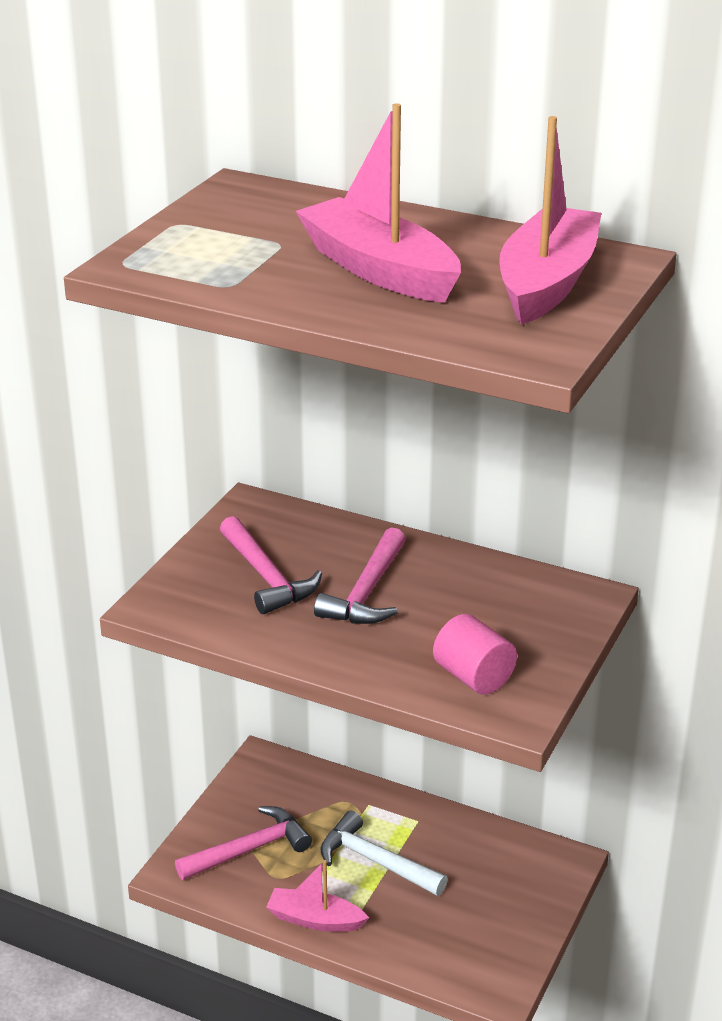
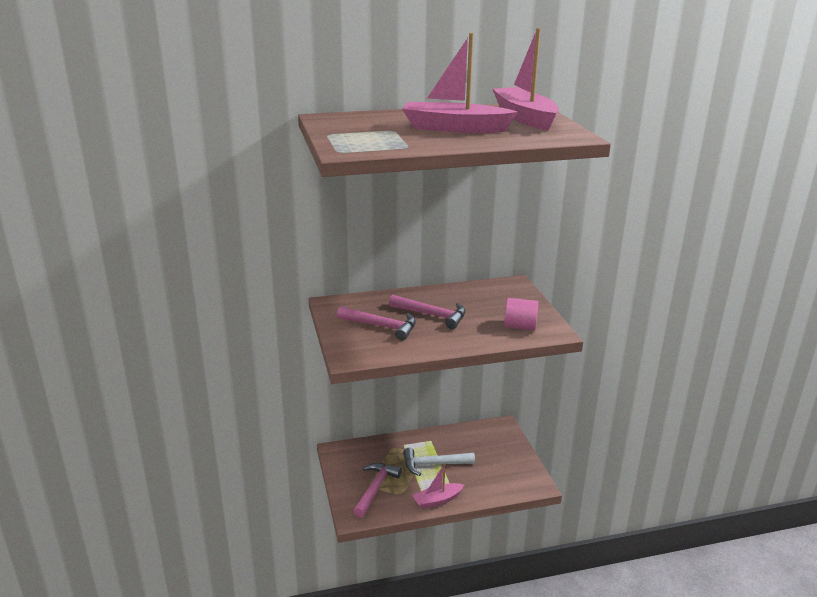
camera: 40 degrees left, 5 degrees down
pink hammer [314,527,406,624] -> pink hammer turned 45 degrees counterclockwise [389,295,466,329]

